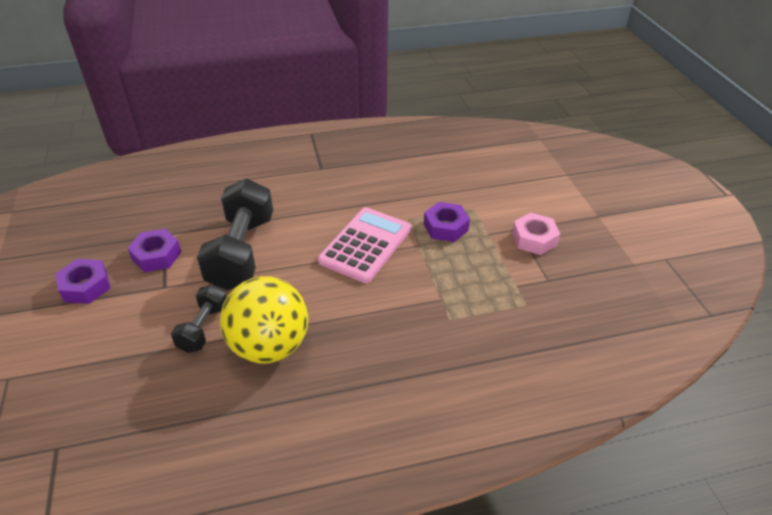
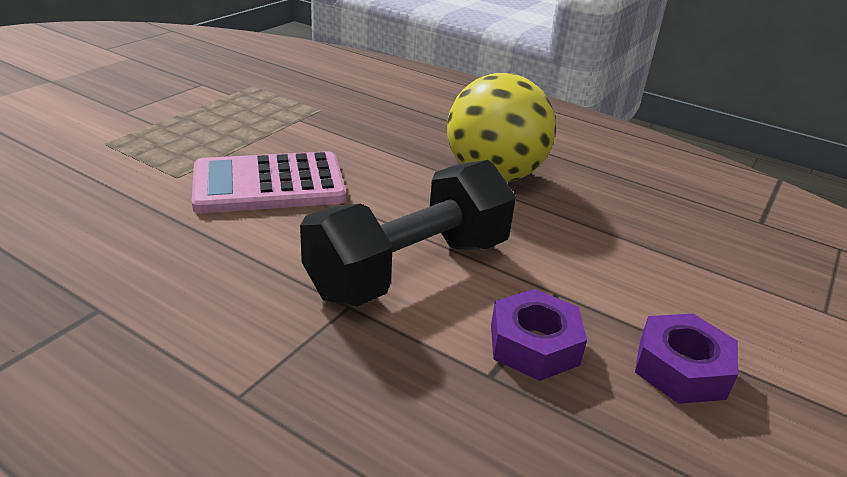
camera: 135 degrees left, 10 degrees down
black dumbbell [171,285,227,353] -> none
purple nut [424,202,470,242] -> none
pink nut [512,213,560,255] -> none

